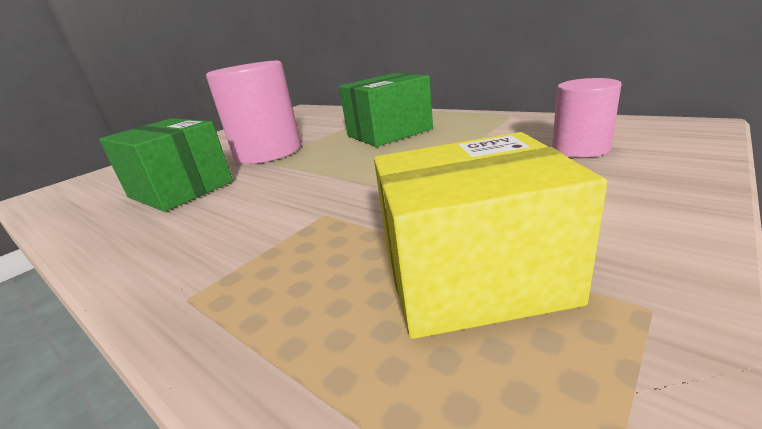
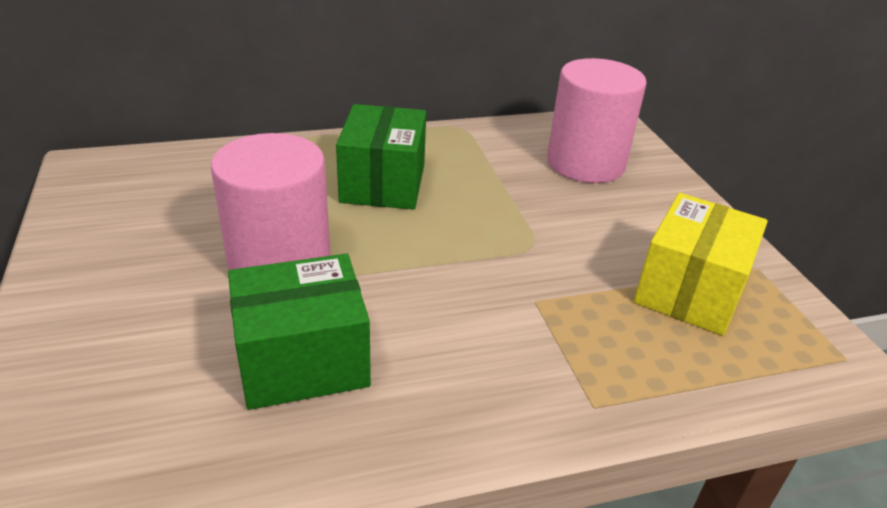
camera: 60 degrees left, 10 degrees up
pink cylinder [552,78,621,157] -> pink cylinder [547,58,646,183], size x1.76

